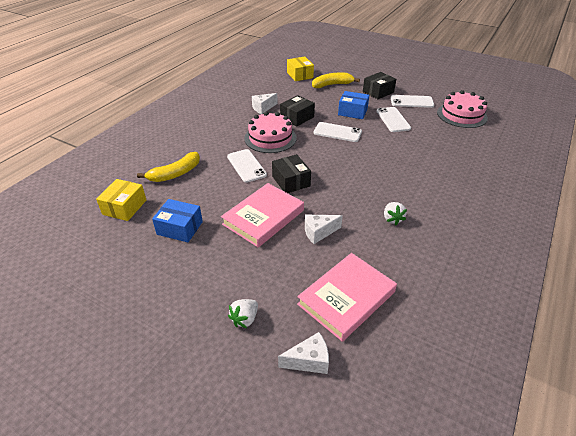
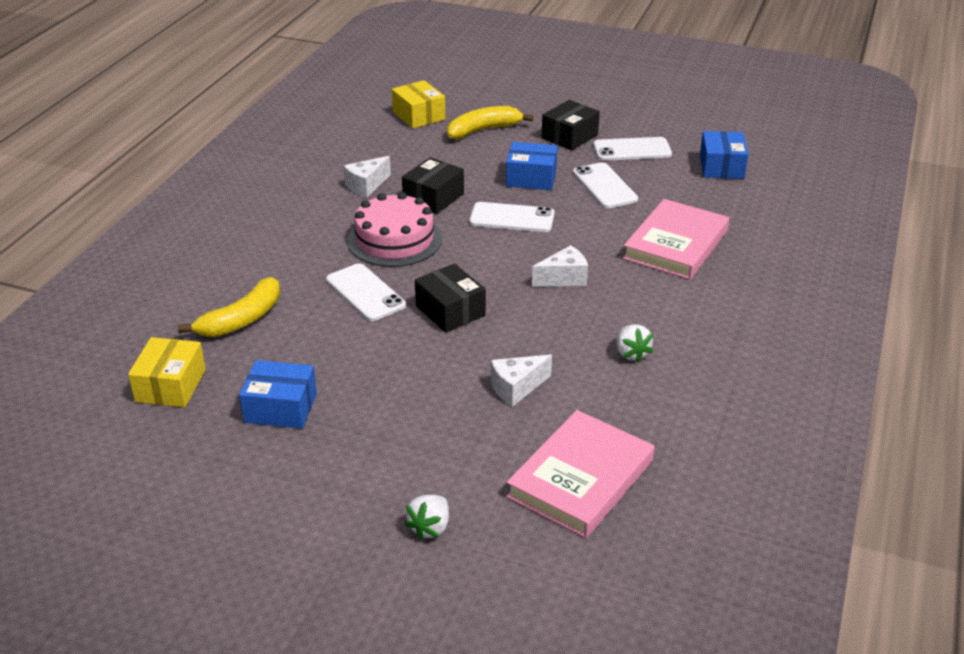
camera: 10 degrees left, 5 degrees down
pink book [221,183,304,248] -> pink book moved to [623,199,729,280]
white cheese [278,332,329,374] -> white cheese moved to [532,245,588,287]
pink cake [437,90,488,128] -> blue box [700,131,749,179]

